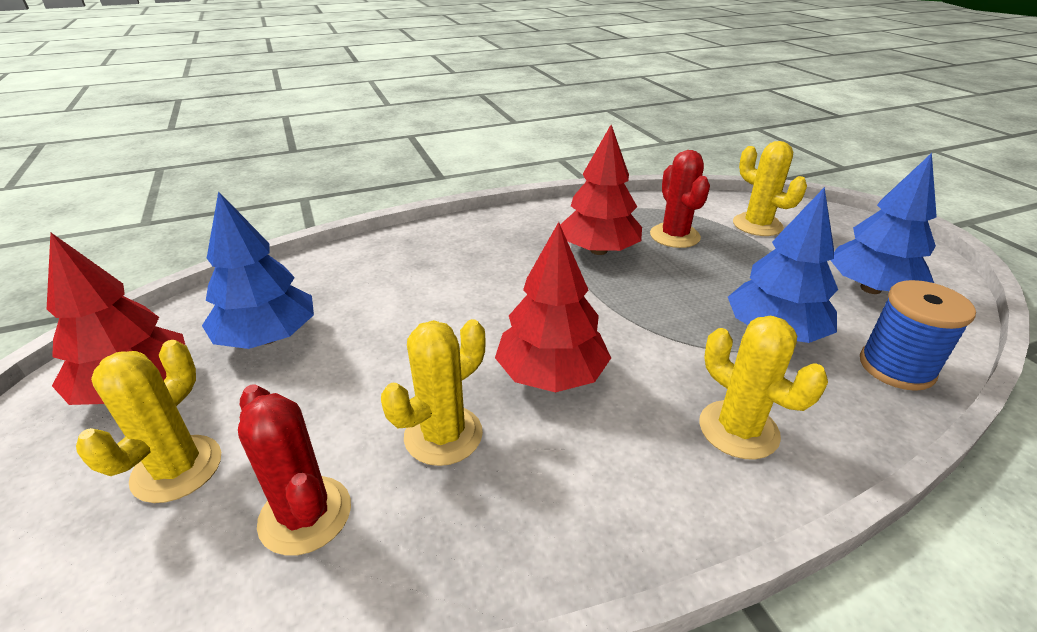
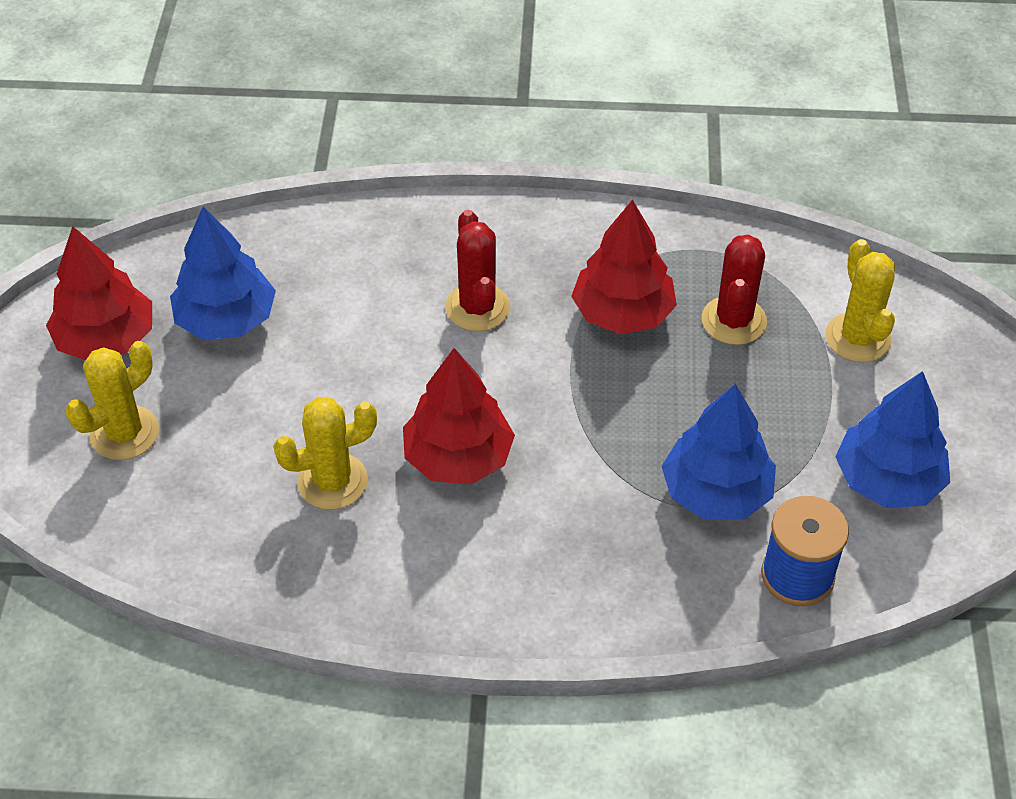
camera: 25 degrees right, 15 degrees up
red cactus [238,384,351,556] -> red cactus moved to [445,210,510,332]
yellow cactus [699,316,828,459] -> none

